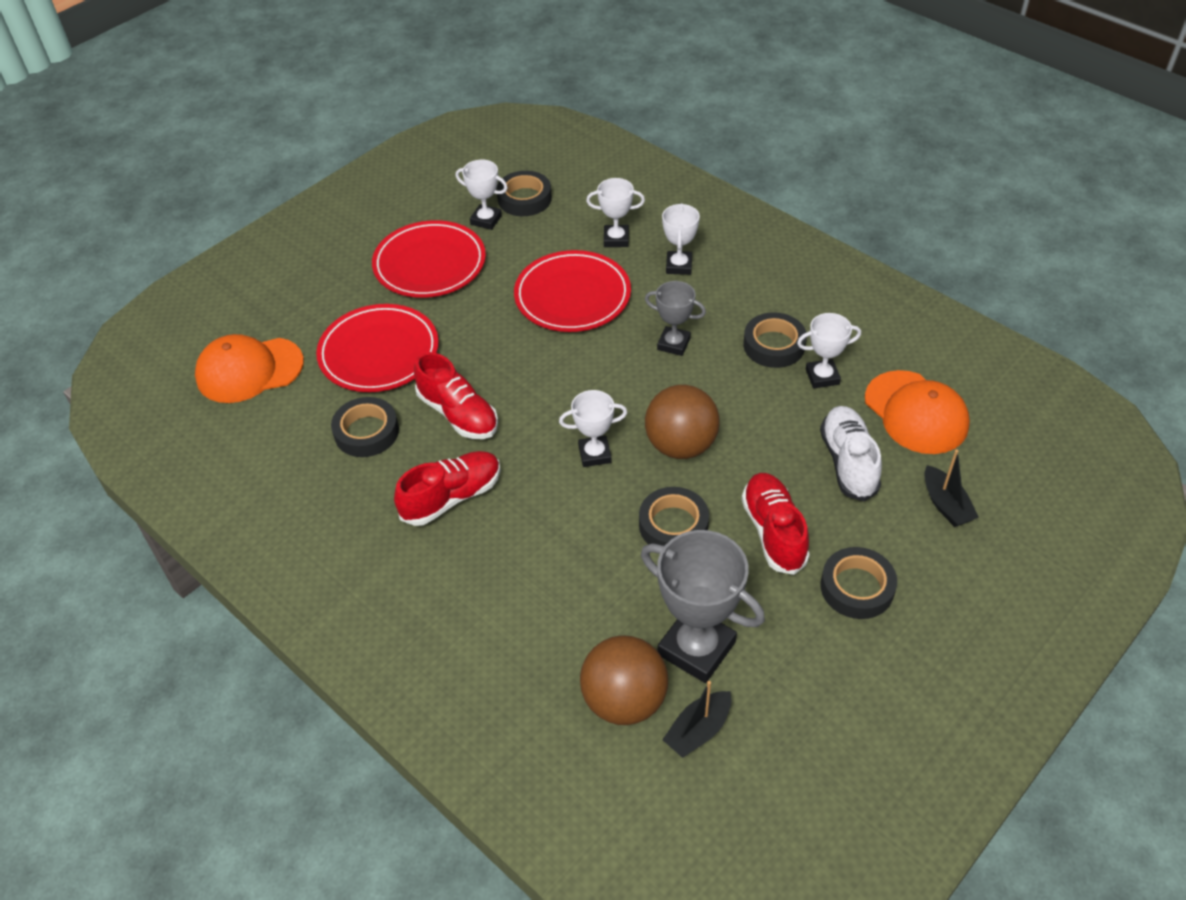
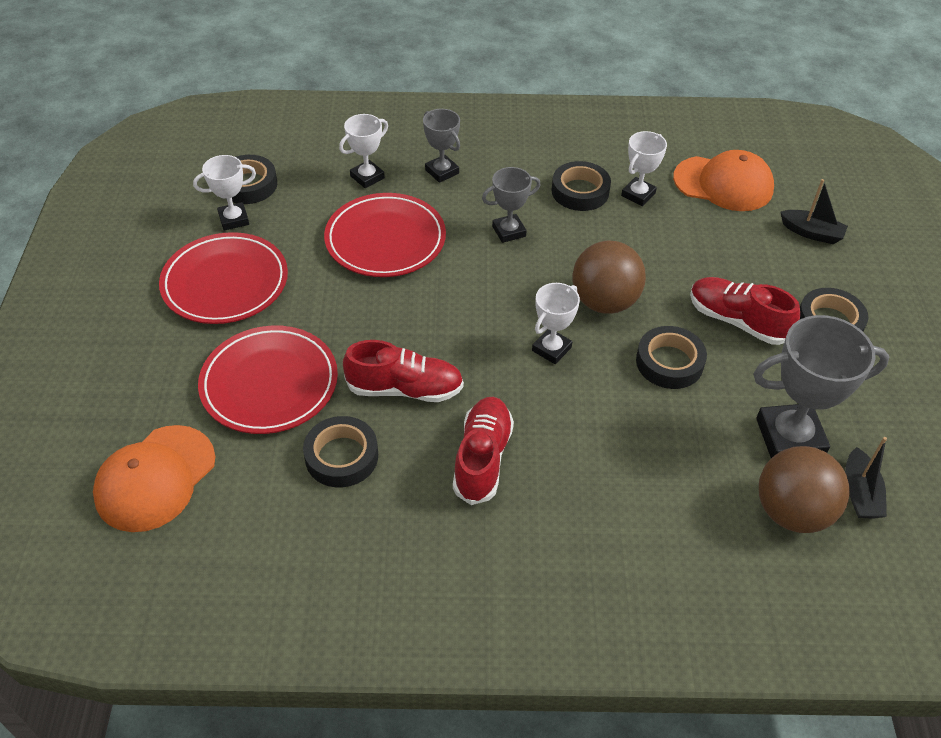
camera: 45 degrees left, 0 degrees up
white trophy [662,203,700,275] -> grey trophy [423,109,460,183]
white shoe [820,406,882,502] -> none

